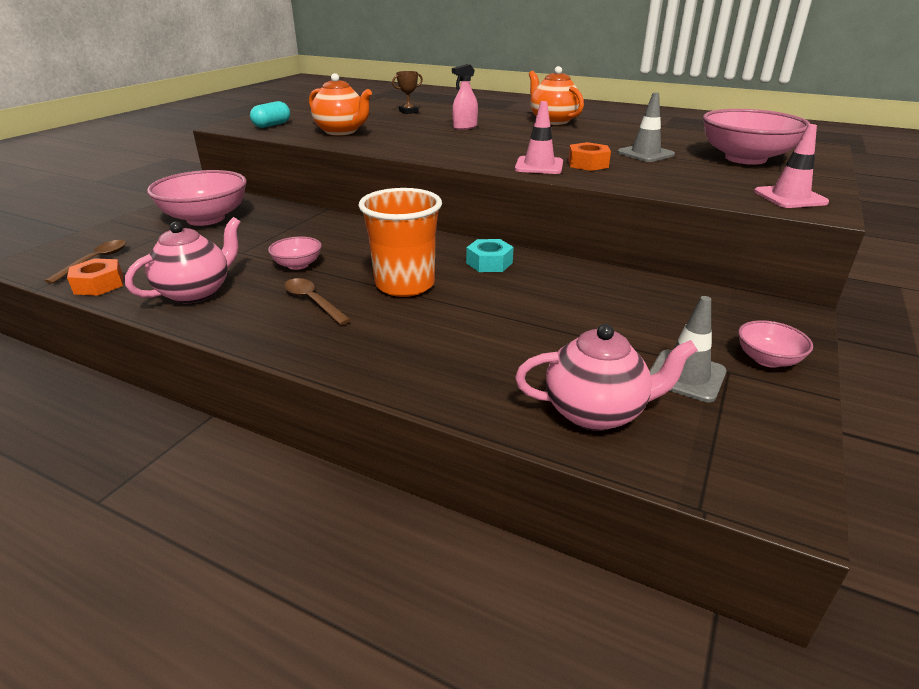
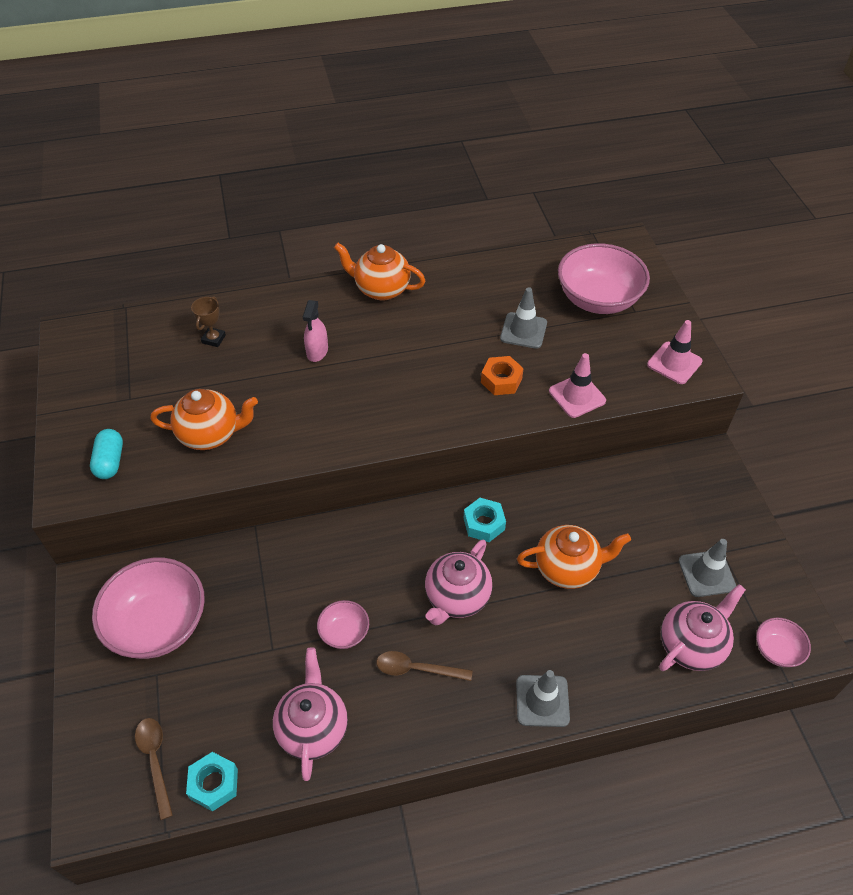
camera: 40 degrees left, 20 degrees up
orange nut [67,258,123,296] -> turquoise nut [186,752,238,812]
orange cup [359,188,442,297] -> pink teapot [425,540,492,625]
pink traffic cone [515,101,563,174] -> pink traffic cone moved to [549,353,606,418]
pink bowl [738,320,813,368] -> pink bowl moved to [756,618,811,667]
none -> grey traffic cone [516,670,570,727]
none -> orange teapot [517,525,631,589]

